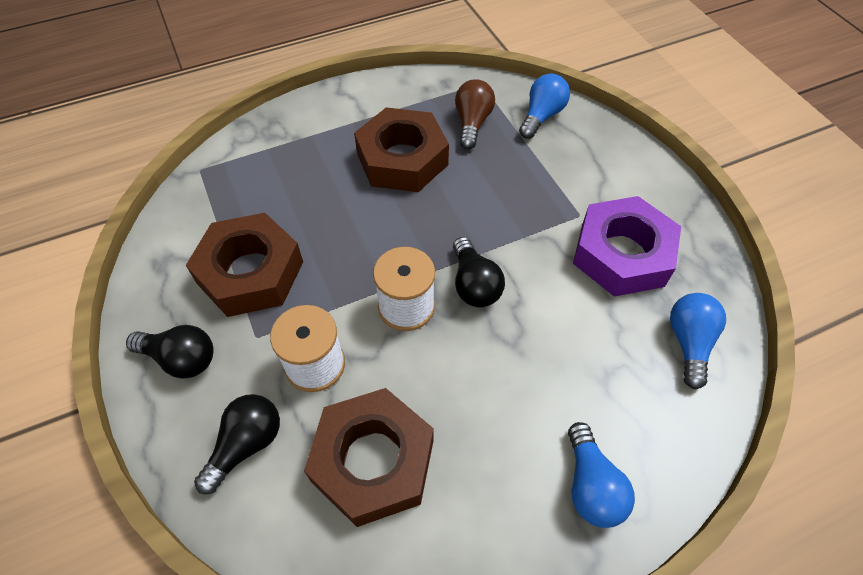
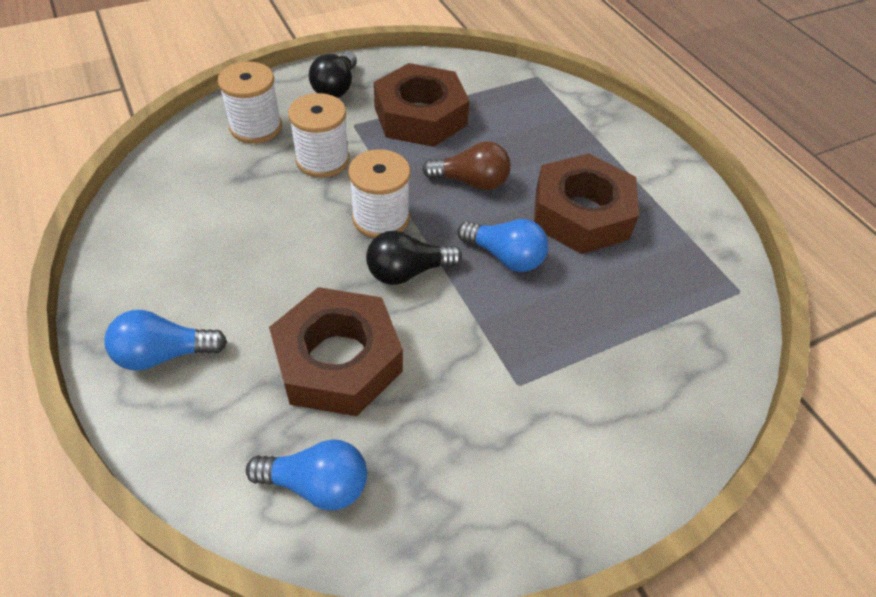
camera: 85 degrees right, 5 degrees down
black light bulb [194,394,280,494] -> white spool [218,62,282,144]
brown nut [304,388,434,527] -> brown nut moved to [269,287,403,416]
brown light bulb [455,79,495,149] -> brown light bulb moved to [422,142,511,190]
blue light bulb [519,73,570,139] -> blue light bulb moved to [457,219,548,272]
purple nut [573,196,681,297] -> none

